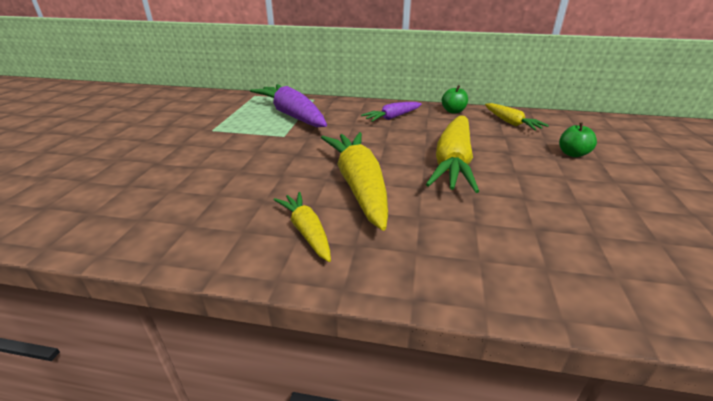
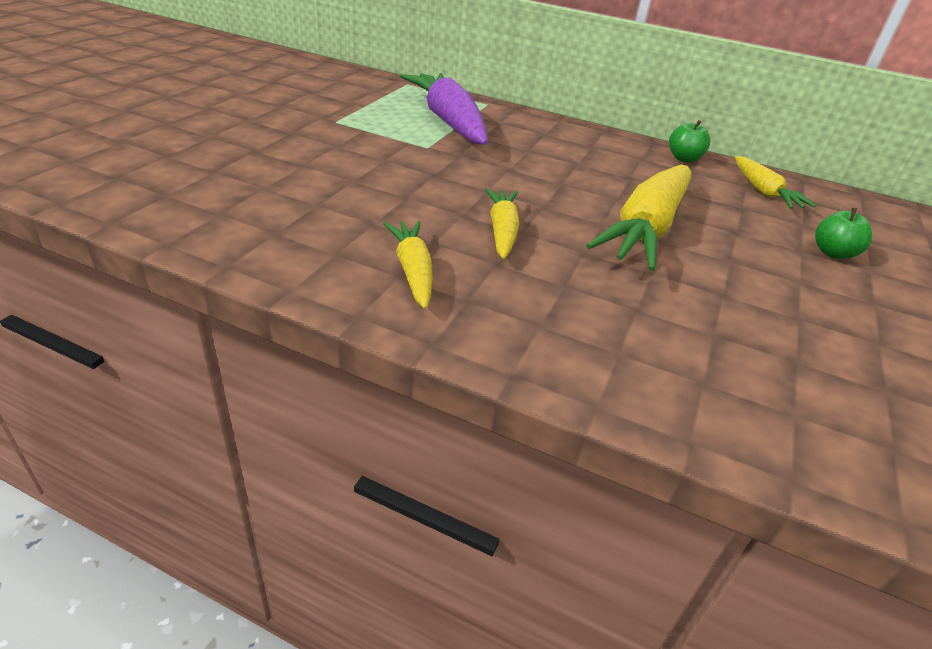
camera: 10 degrees right, 5 degrees up
yellow carrot [321,132,388,231] -> yellow carrot [485,188,519,259], size x0.54
purple carrot [361,102,422,122] -> none

